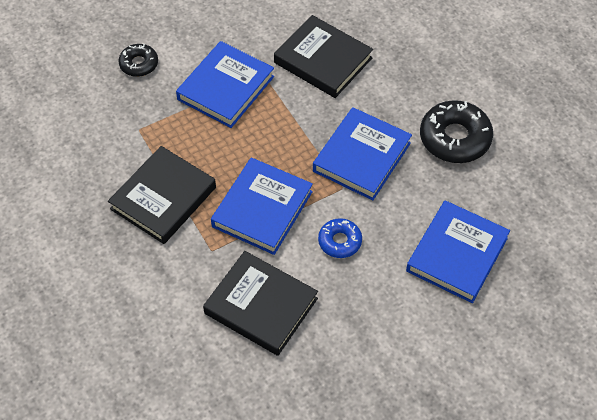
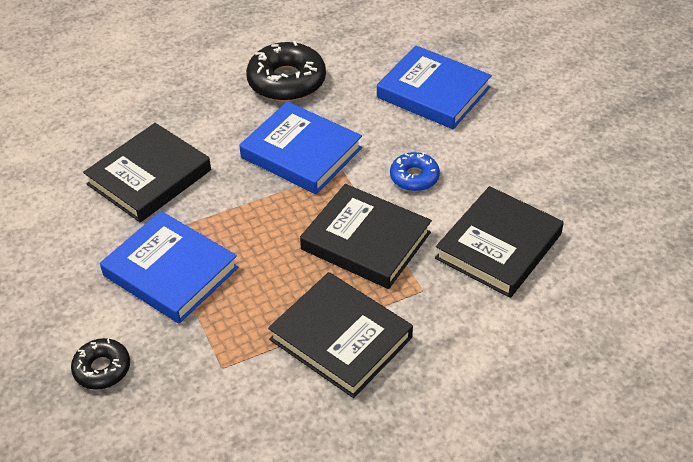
camera: 85 degrees left, 10 degrees down
blue book [211,158,313,255] -> black book [300,184,432,289]

